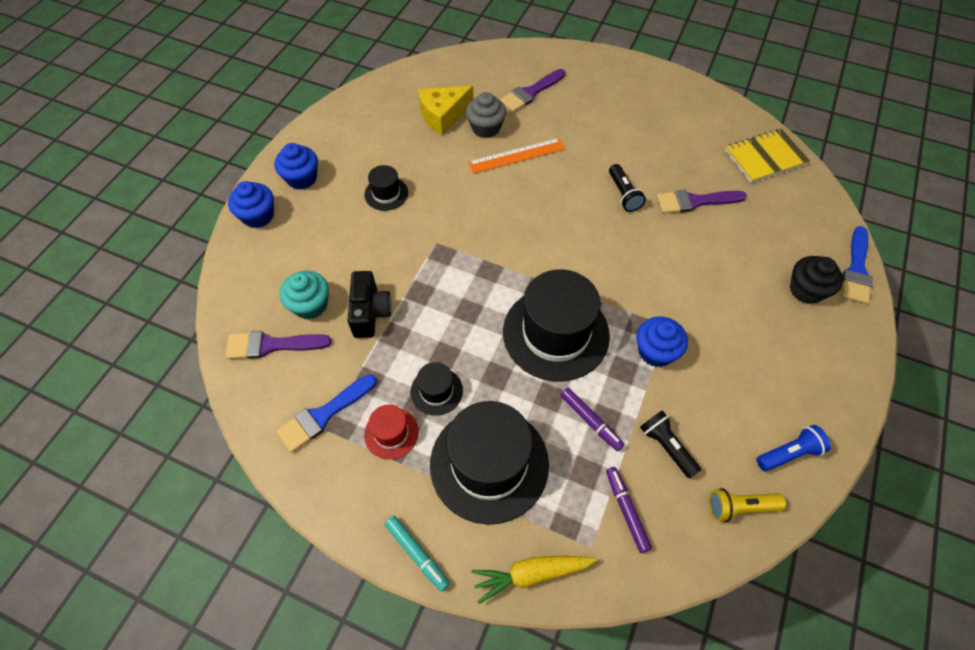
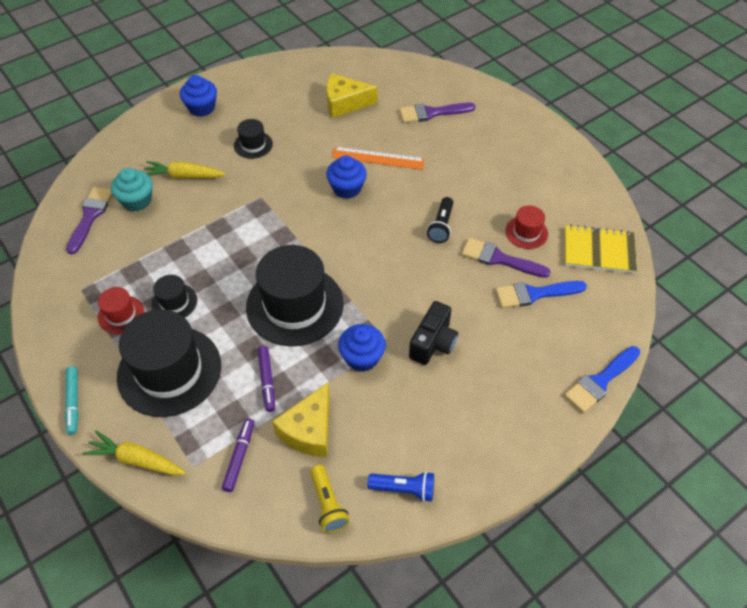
camera: 30 degrees right, 5 degrees down
purple brush [226,331,332,359] -> purple brush turned 75 degrees clockwise [66,187,113,254]
blue cupcake [228,181,274,228] -> blue cupcake moved to [326,156,367,199]
blue brush [276,374,377,453] -> blue brush moved to [495,281,587,308]
black camera [348,271,392,338] -> black camera moved to [409,301,458,365]
grey cupcake [466,92,506,138] -> none
black flashlight [640,410,701,479] -> yellow cheese [272,382,330,457]
yellow flashlight [708,488,786,522] -> yellow flashlight turned 135 degrees counterclockwise [310,465,350,533]
black cupcake [790,256,843,304] -> none
none -> yellow carrot [144,161,226,178]
none -> red hat [505,205,548,249]

